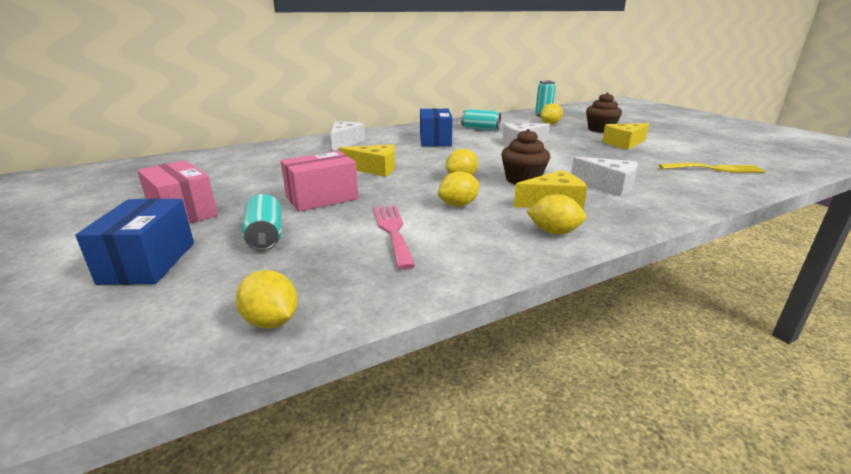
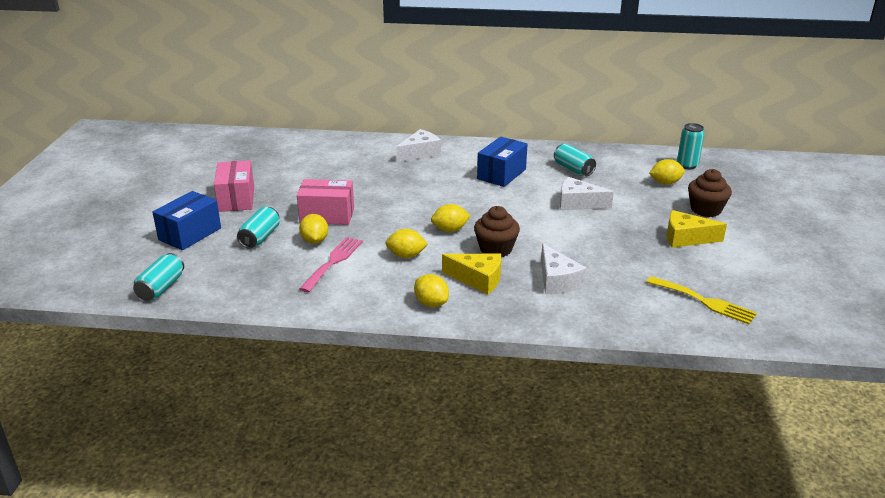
camera: 35 degrees right, 5 degrees up
yellow lemon [235,270,298,329] -> yellow lemon moved to [299,214,328,244]
yellow cheese [339,144,395,177] -> none
none -> turquoise can [133,253,184,301]

